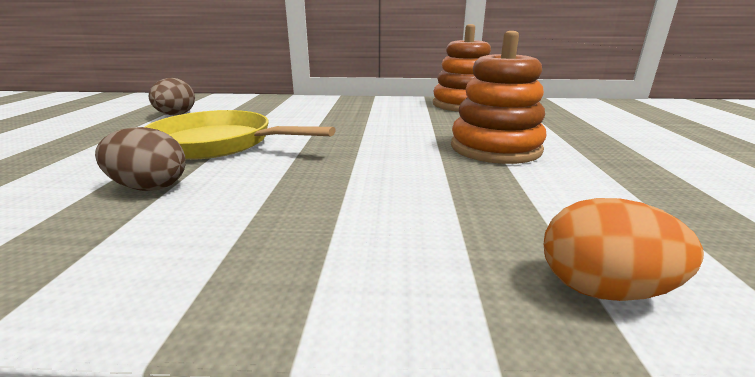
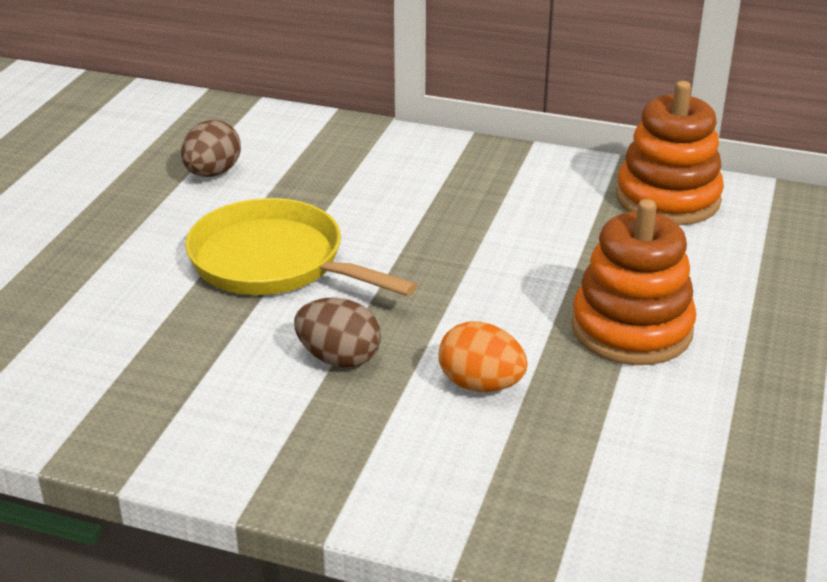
camera: 15 degrees right, 10 degrees up
brown egg [95,127,186,191] -> brown egg moved to [294,297,381,368]
orange egg [544,198,704,301] -> orange egg moved to [438,321,528,392]

